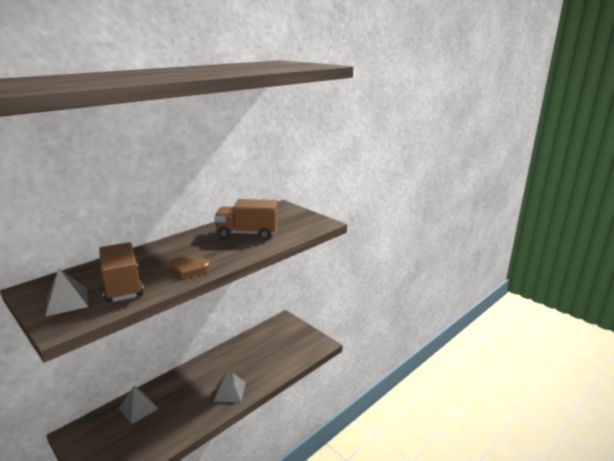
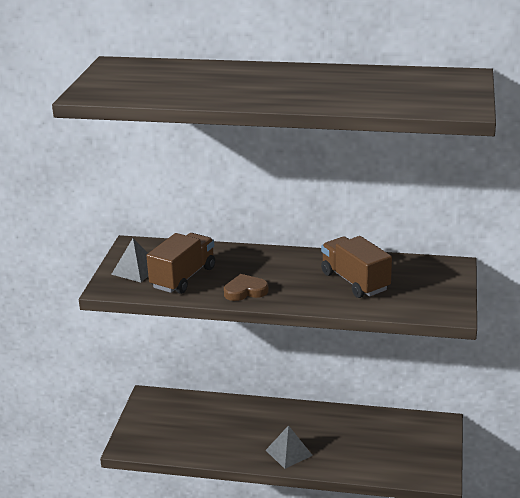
camera: 55 degrees right, 5 degrees up
grey pyramid [119,386,158,425] -> none
brown heart [169,256,210,280] -> brown heart turned 105 degrees clockwise [224,274,269,301]

